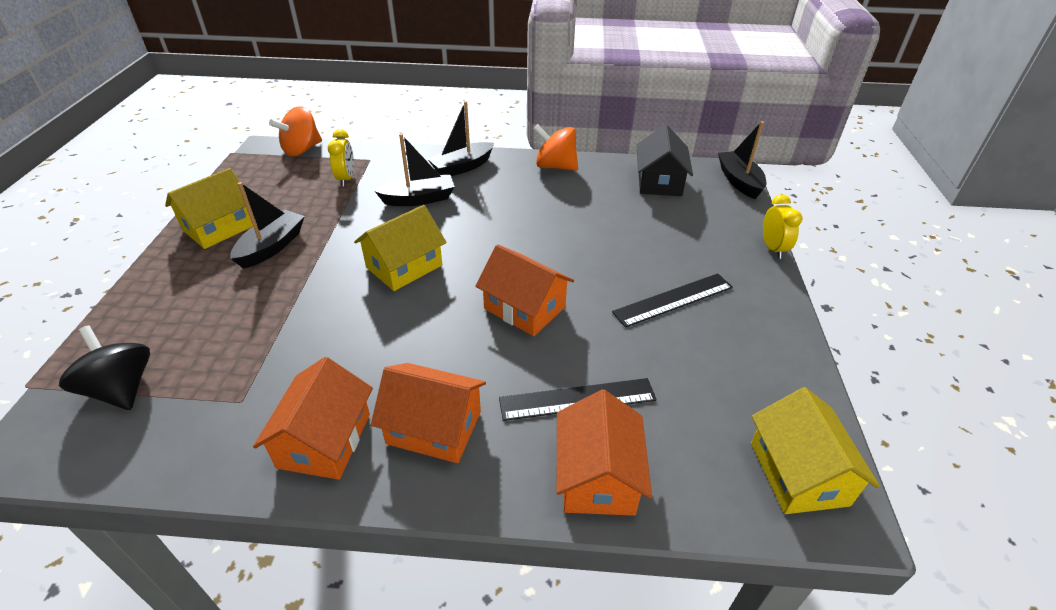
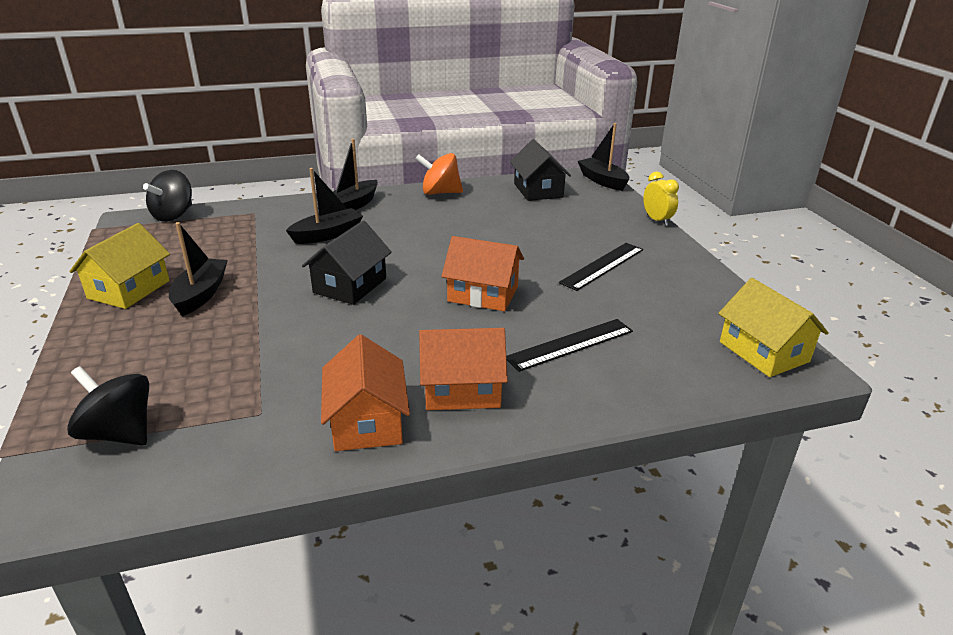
camera: 20 degrees left, 10 degrees down
orange spinning top [269,106,322,156] -> black spinning top [143,170,192,222]
yellow clock [328,129,354,186] -> none
yellow house [354,205,447,291] -> black house [302,220,392,305]
orange house [556,390,652,516] -> none

